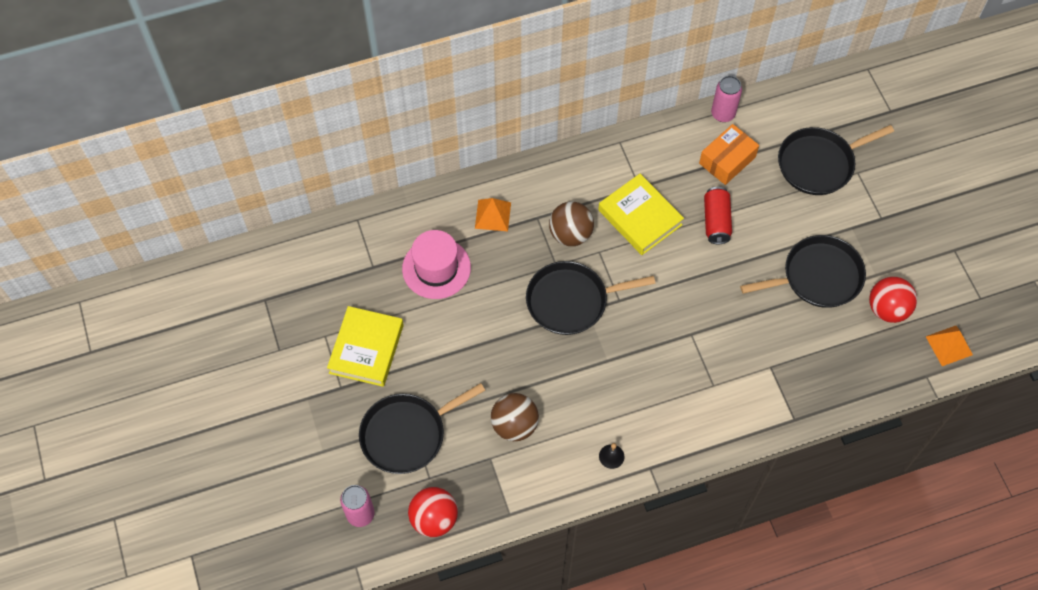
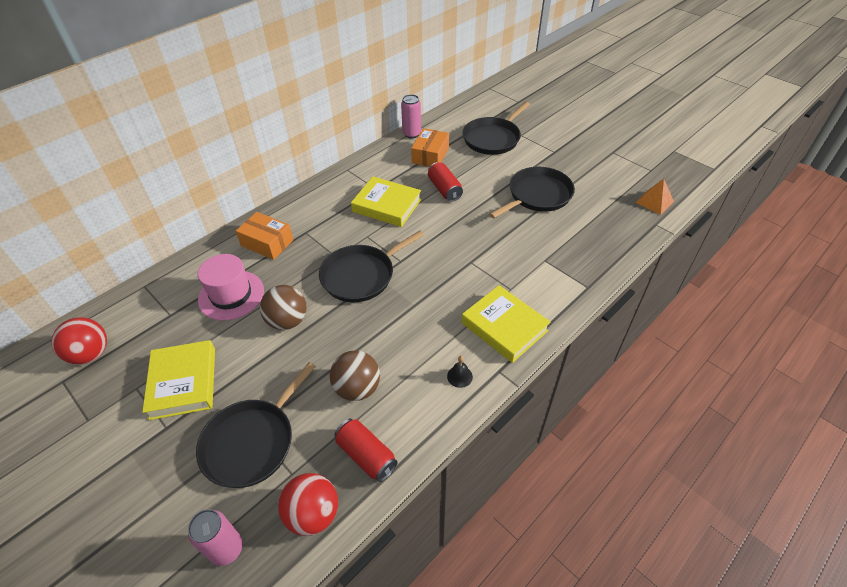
camera: 25 degrees left, 15 degrees down
orange pyramid [475,198,511,231] -> orange box [236,212,293,260]
brown ball [549,201,594,246] -> brown ball moved to [260,285,307,330]
red ball [869,277,917,323] -> red ball moved to [51,317,107,365]
none -> red can [334,419,398,482]
none -> yellow book [462,285,551,363]

